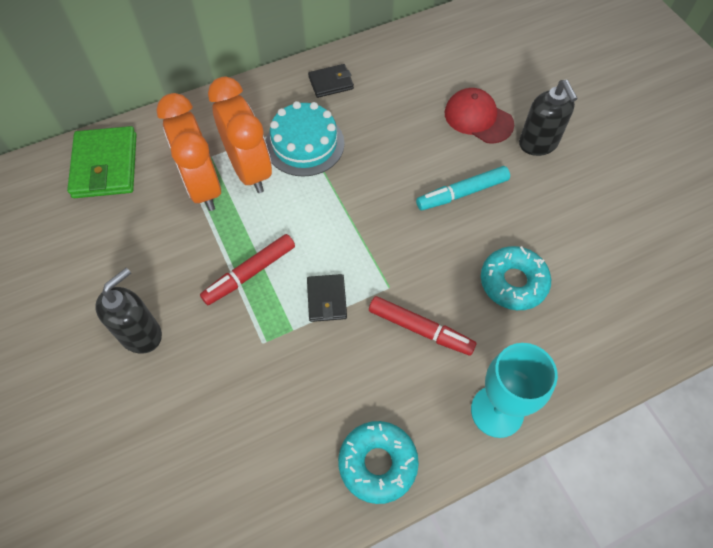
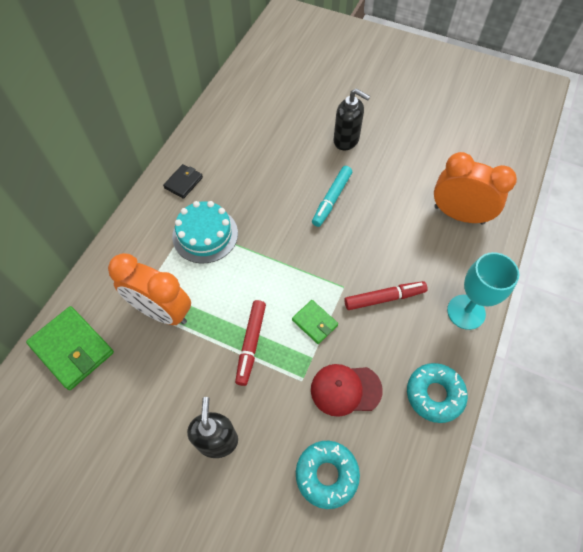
camera: 40 degrees left, 0 degrees up
orange clock [208,76,272,193] -> orange clock moved to [434,152,517,225]
black wallet [307,274,347,322] -> green wallet [292,300,338,344]
red cap [444,88,514,144] -> red cap moved to [311,364,383,417]
turquoise donut [481,246,551,310] -> turquoise donut moved to [296,441,360,509]

